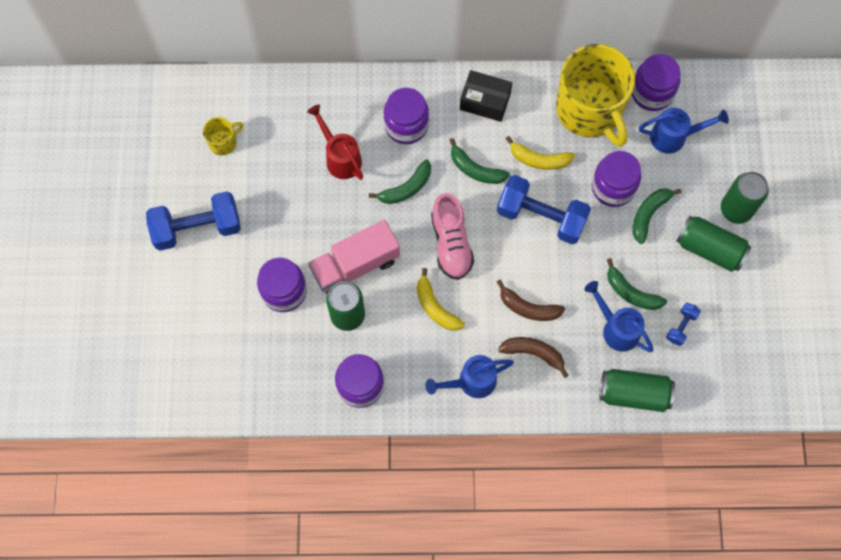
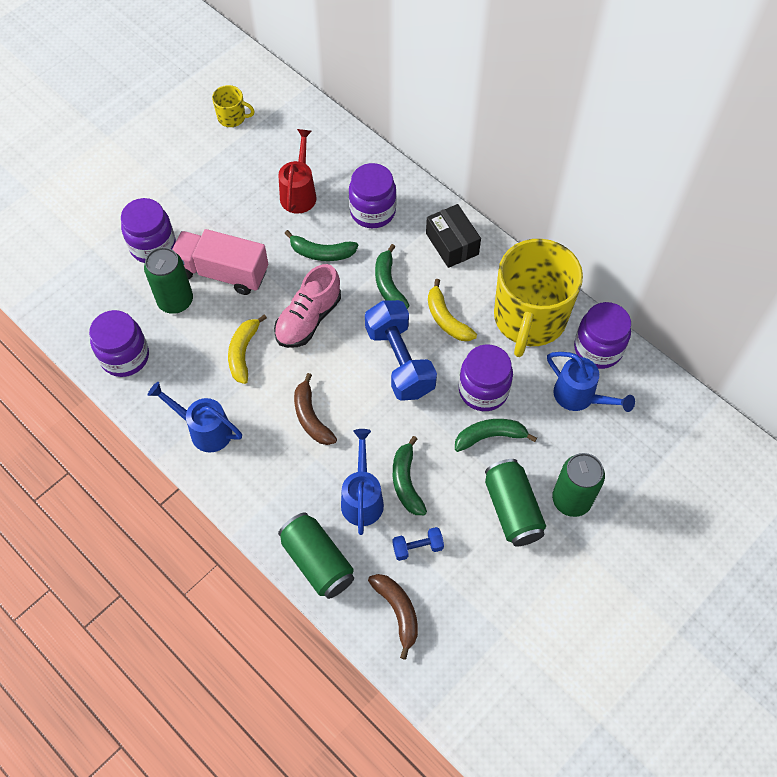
camera: 45 degrees right, 10 degrees down
blue dumbbell [146,191,241,251] -> none
brown banana [498,337,569,378] -> brown banana moved to [368,574,418,660]

